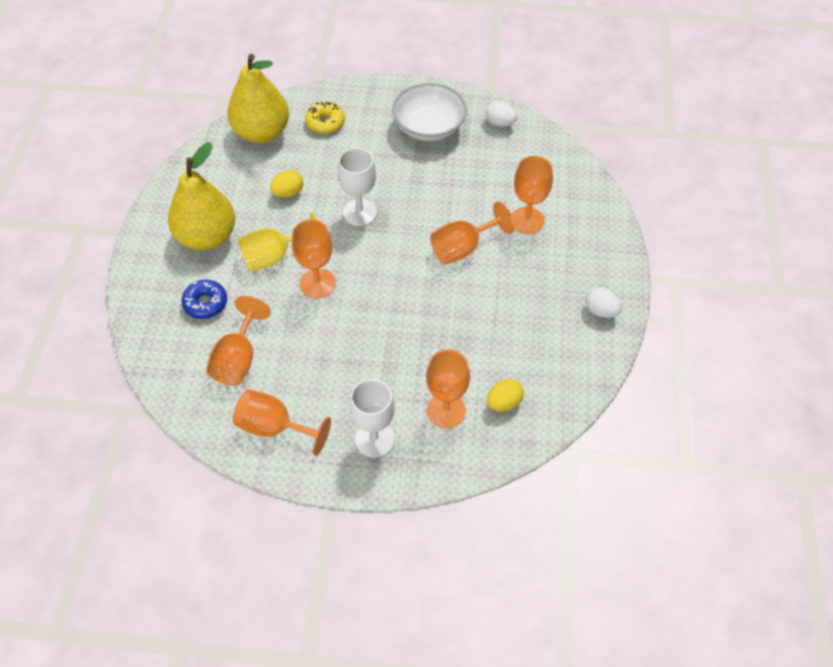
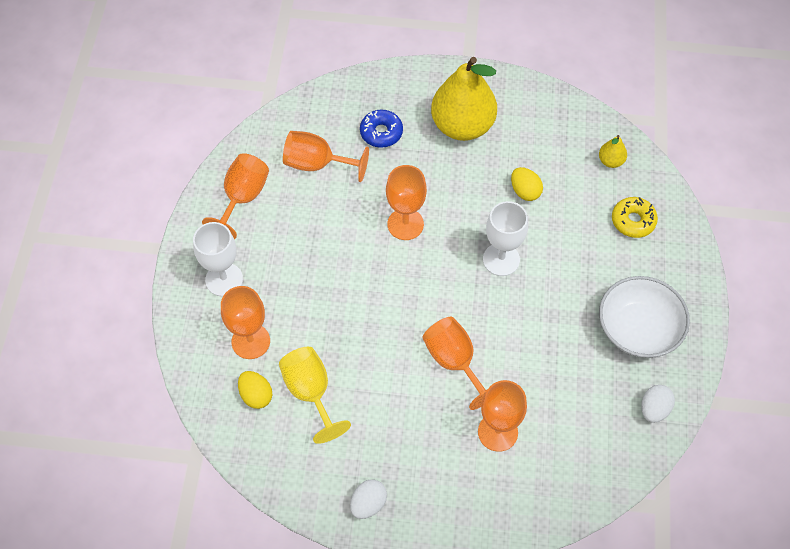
camera: 90 degrees right, 5 degrees up
yellow pear [227,54,289,143] -> yellow pear [599,135,627,168], size x0.42
yellow goblet [238,212,318,271] -> yellow goblet moved to [279,347,351,444]

